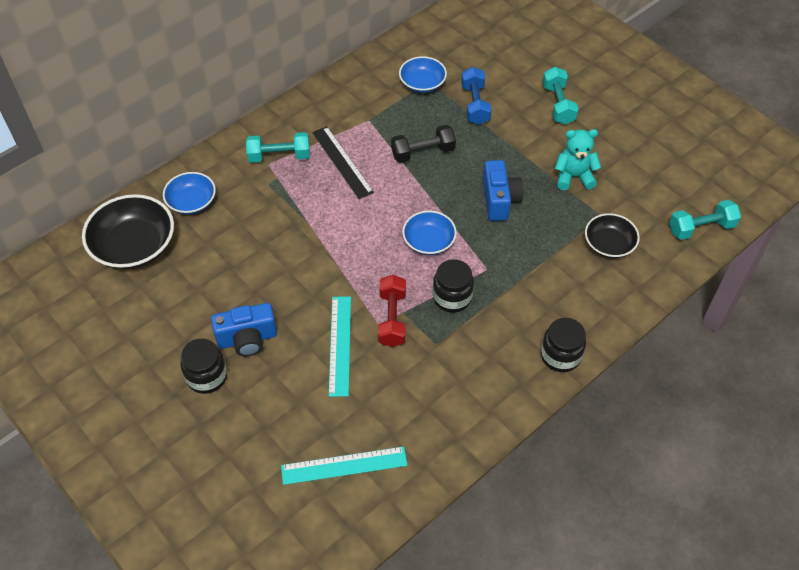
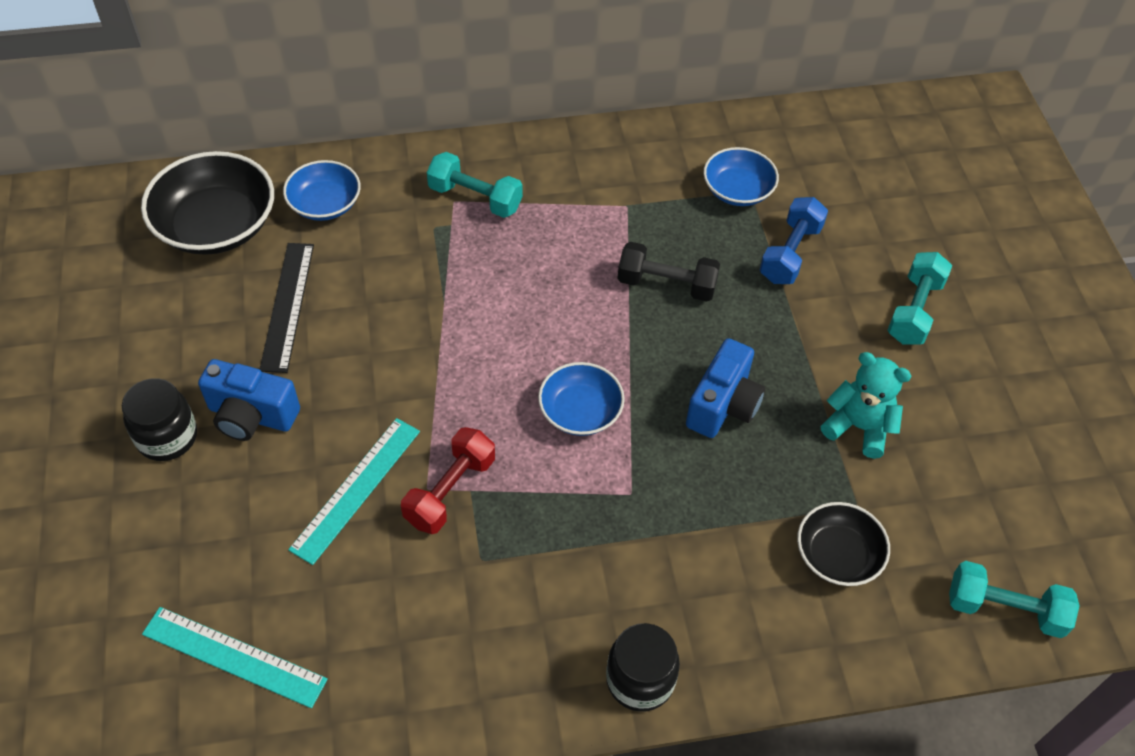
camera: 30 degrees right, 0 degrees up
black ruler [312,126,374,199] -> black ruler moved to [259,243,314,373]
black jar [433,259,474,313] -> none

